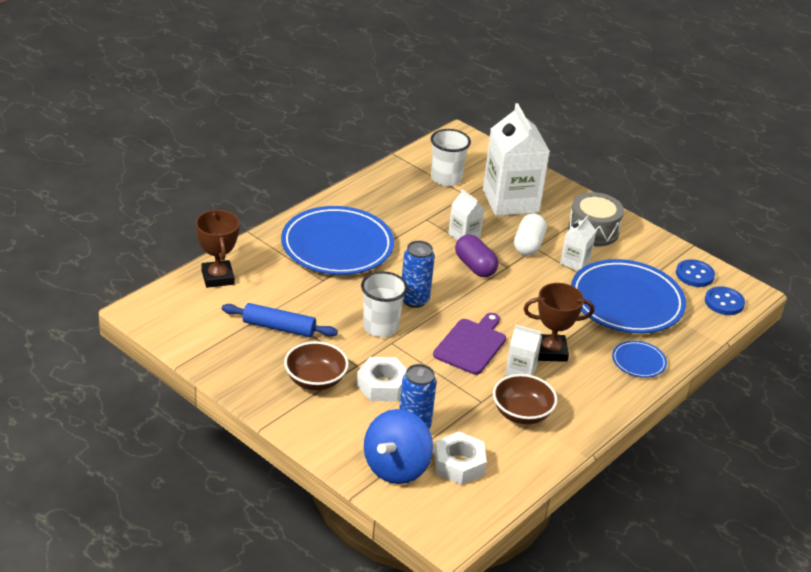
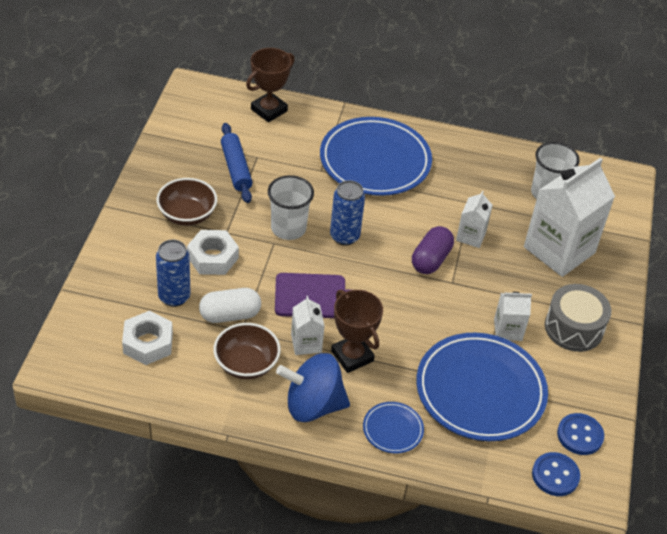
camera: 60 degrees right, 10 degrees up
blue spinning top [364,409,433,484] -> blue spinning top moved to [276,353,350,422]
white capsule [514,213,547,256] -> white capsule moved to [199,288,261,323]

